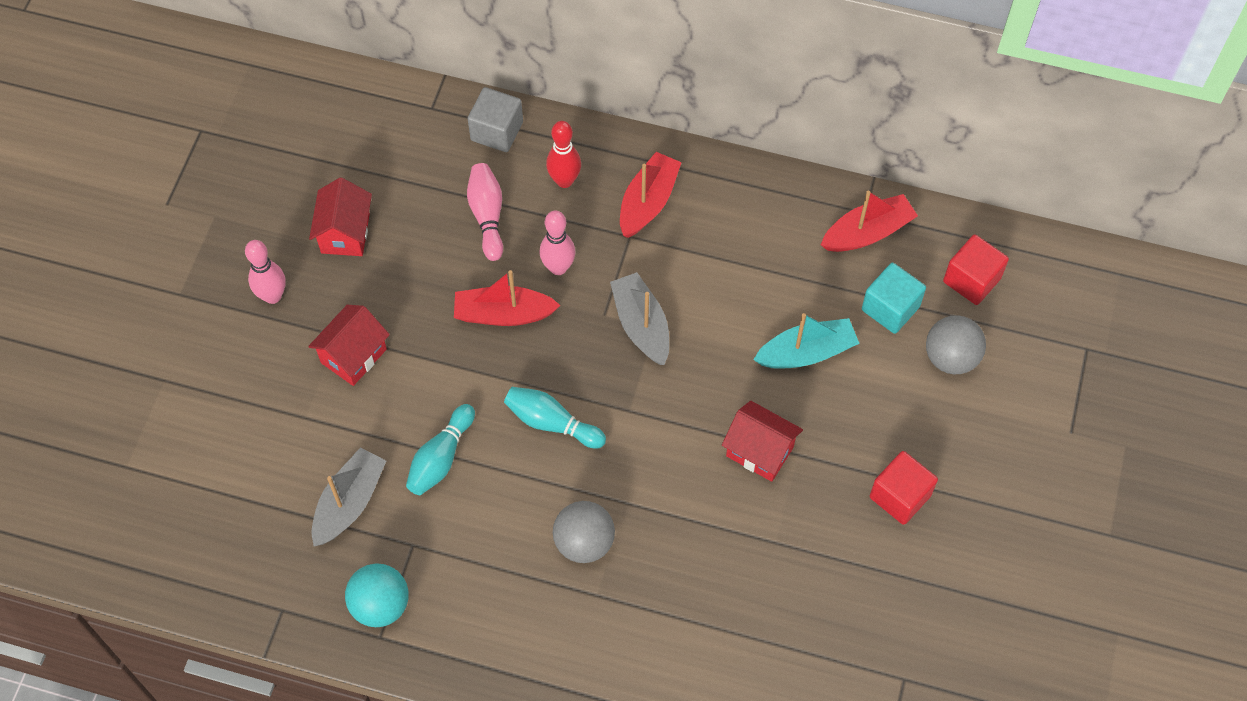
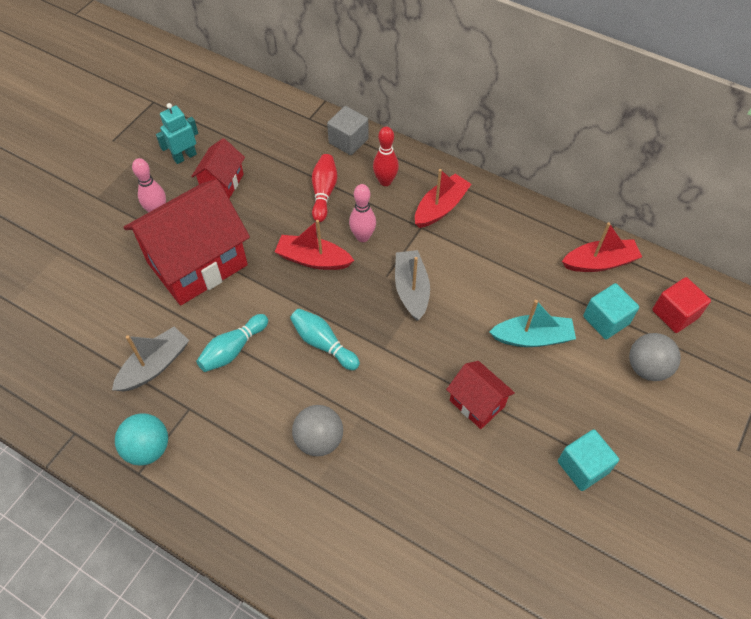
camera: 15 degrees right, 5 degrees down
red house [308,305,390,386] -> red house [123,179,250,305], size x2.03
pink bowling pin [467,163,503,261] -> red bowling pin [312,154,337,222]
red cube [870,451,938,525] -> turquoise cube [558,429,619,491]
none -> turquoise robot [156,103,198,164]

